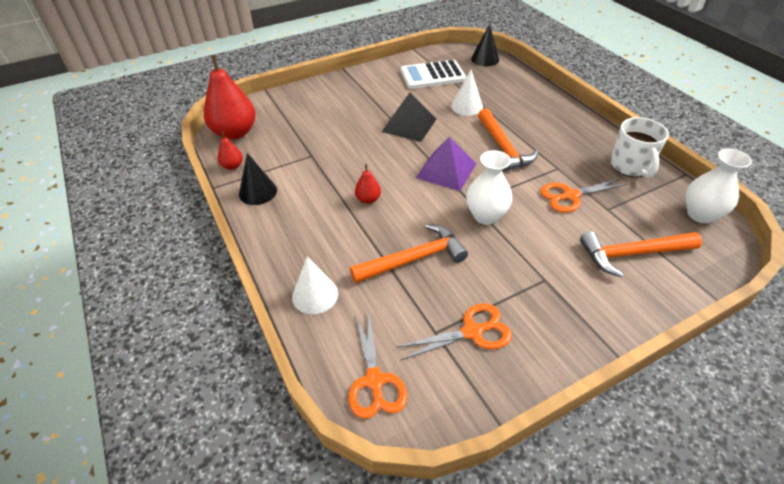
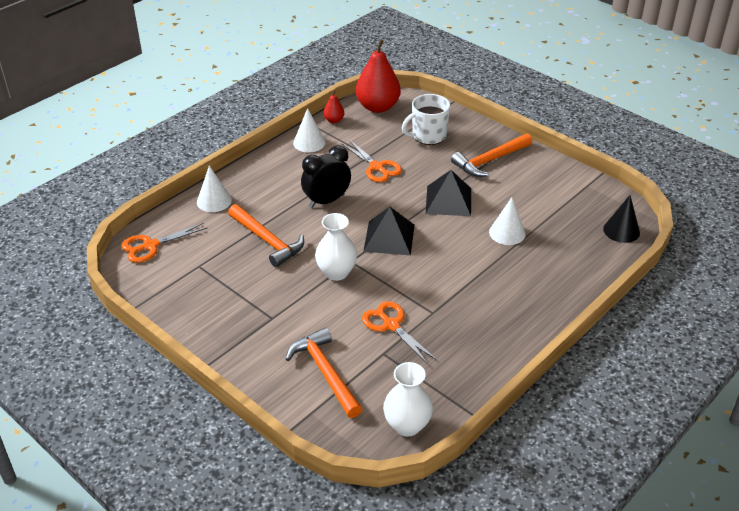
camera: 70 degrees right, 5 degrees down
black cone [239,153,277,205] -> white cone [293,108,326,153]
red pear [355,164,381,204] -> black clock [301,145,351,208]
orange scissors [396,304,512,360] -> orange scissors moved to [341,140,402,182]
white calculator [401,60,466,89] -> none
purple pyramid [416,137,477,191] -> black pyramid [363,207,415,256]
orange hammer [478,108,538,172] -> orange hammer moved to [451,133,532,177]
white mug [610,117,669,177] -> white mug moved to [402,94,450,145]

